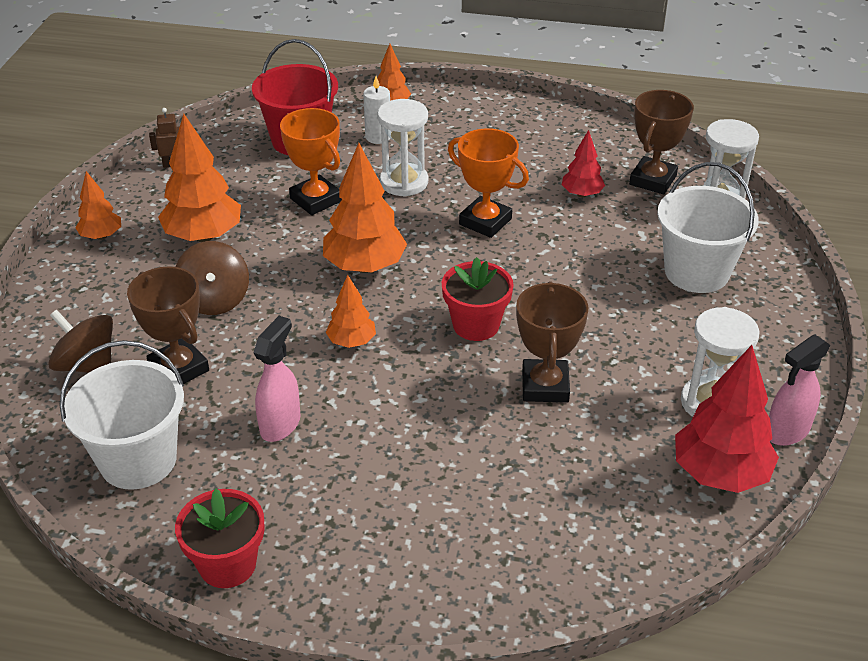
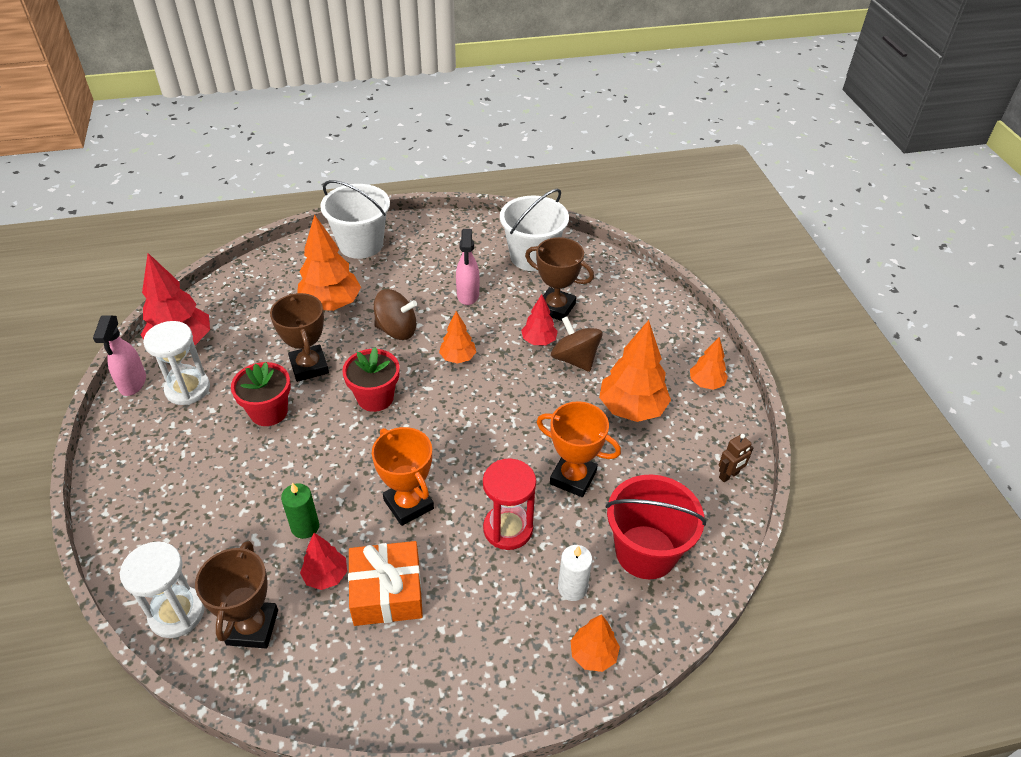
camera: 155 degrees right, 5 degrees up
brown spinning top [48,310,113,373] -> brown spinning top moved to [374,289,417,340]
red flower pot [175,489,264,588] -> red flower pot moved to [231,362,291,426]
orange tree [323,143,407,273] -> orange tree moved to [297,214,361,311]
white hourglass [377,99,428,197] -> red hourglass [483,458,536,550]
orange trophy [448,128,529,238] -> orange trophy turned 45 degrees clockwise [372,427,434,526]
white bucket [657,162,759,293] -> white bucket moved to [320,180,390,259]
pink spray bottle [769,334,831,446] -> pink spray bottle turned 150 degrees clockwise [93,315,146,396]
none -> green candle [281,483,319,539]
none -> orange gift [348,541,423,626]
none -> red tree [521,294,558,345]

